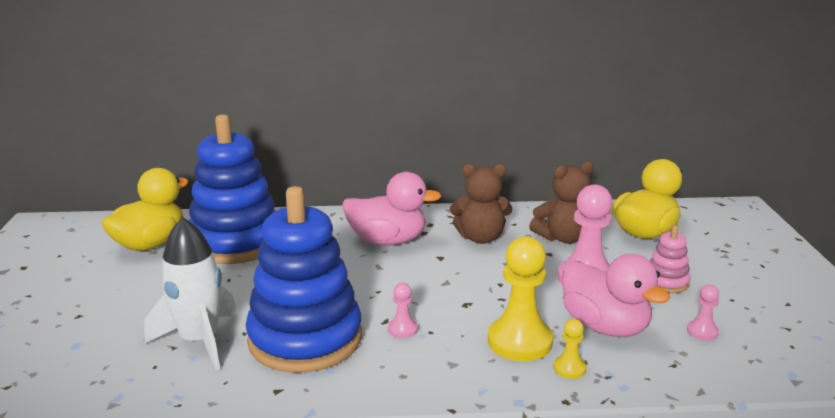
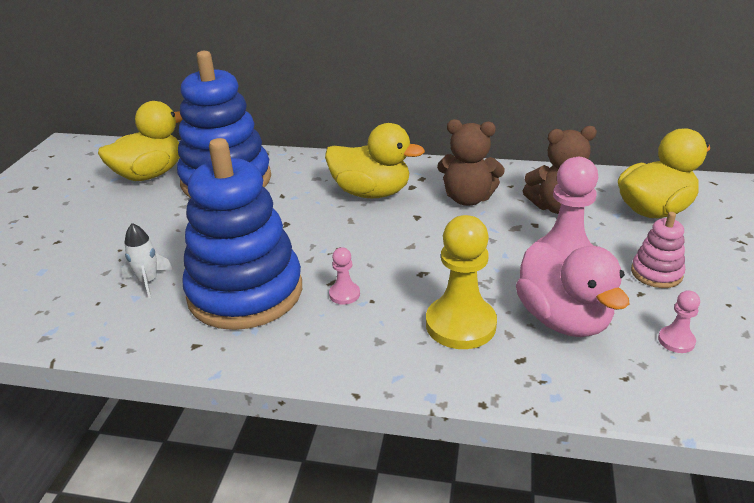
camera: 15 degrees right, 10 degrees up
white rocket [144,217,238,370] -> white rocket [122,223,173,298], size x0.52
pink duck [342,172,441,245] -> yellow duck [325,123,425,198]
yellow pawn [554,319,586,379] -> none

